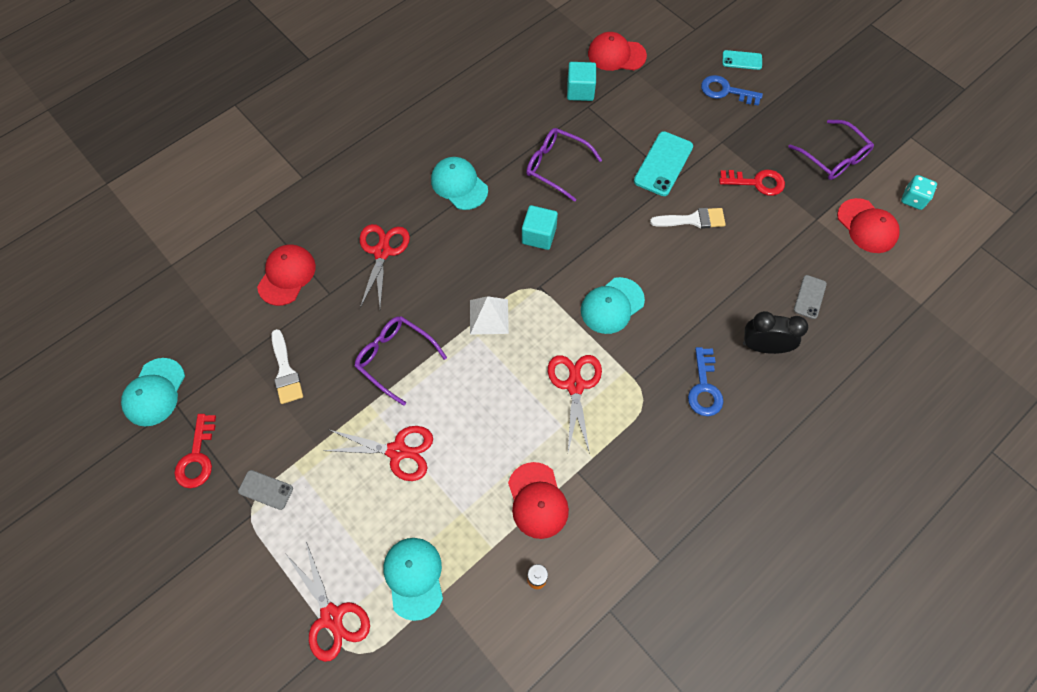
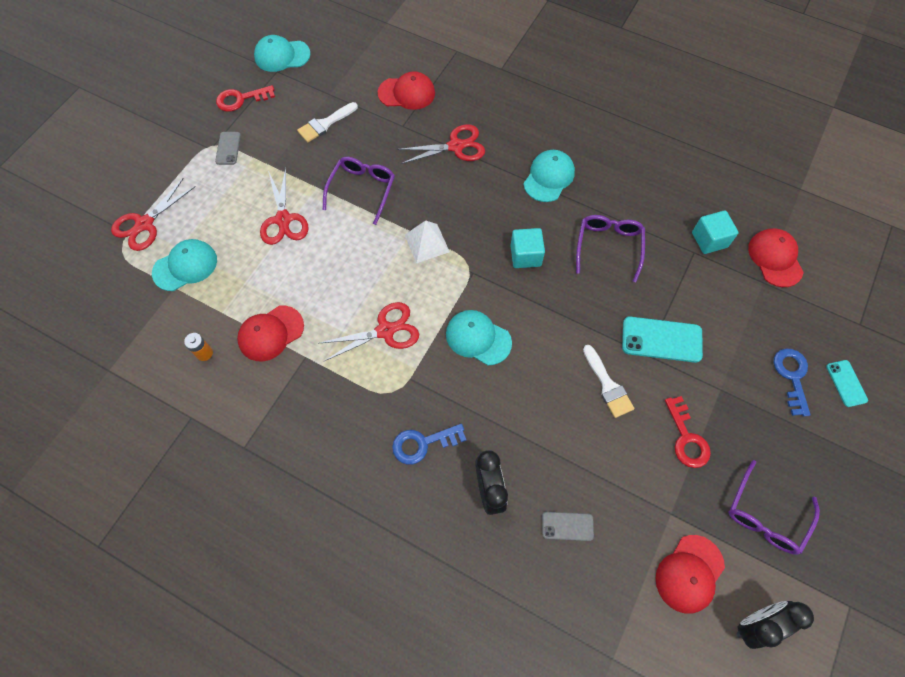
camera: 70 degrees right, 0 degrees up
turquoise dice [901,175,937,210] -> black clock [736,601,814,649]

